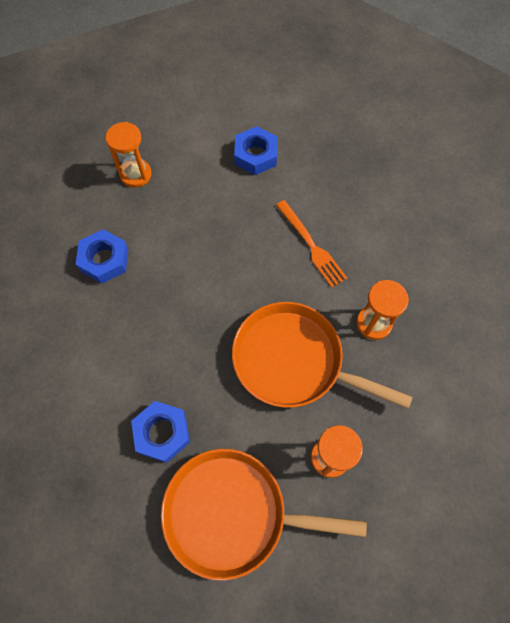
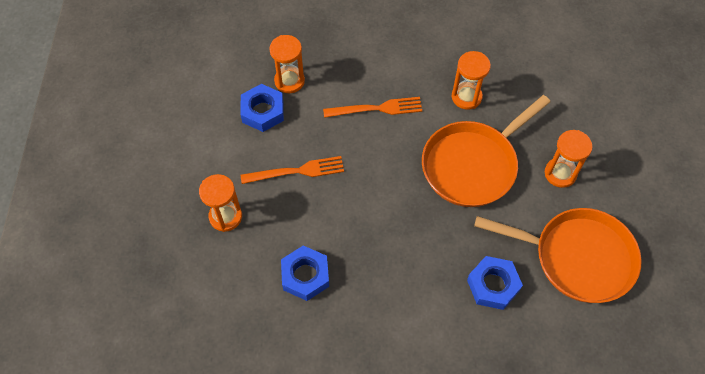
camera: 65 degrees left, 5 degrees down
orange pan [161,449,367,581] -> orange pan turned 105 degrees counterclockwise [474,208,642,303]
none -> orange fork [241,156,344,184]
none -> orange hourglass [269,35,305,93]

